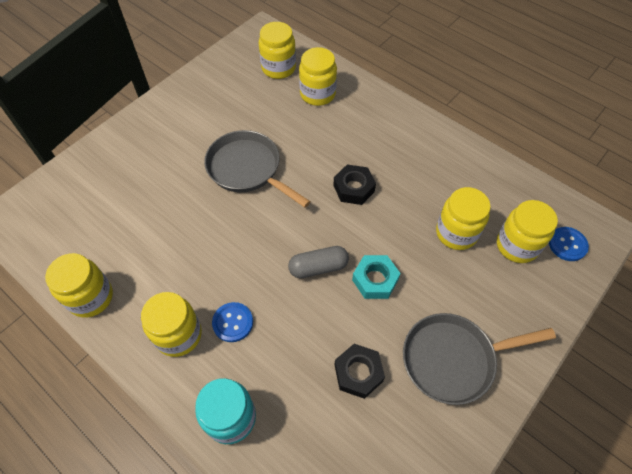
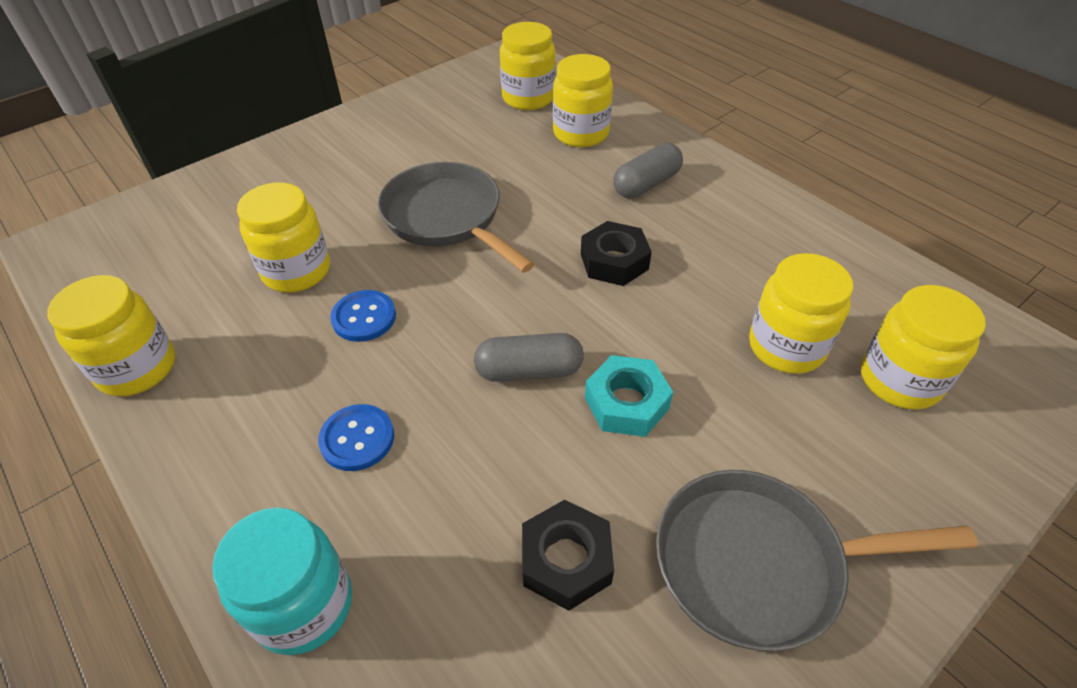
camera: 10 degrees right, 10 degrees down
yellow jar [141,292,202,357] -> yellow jar moved to [237,182,330,292]
blue button [549,227,589,261] -> blue button moved to [330,290,396,342]
none -> grey capsule [613,143,683,198]

